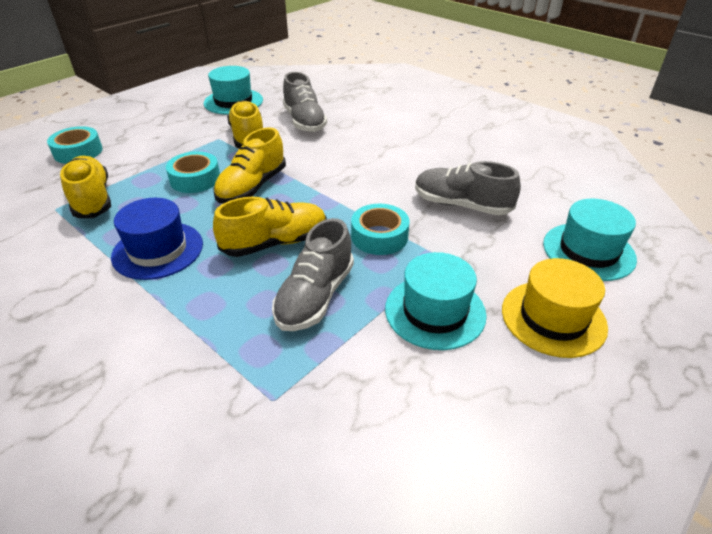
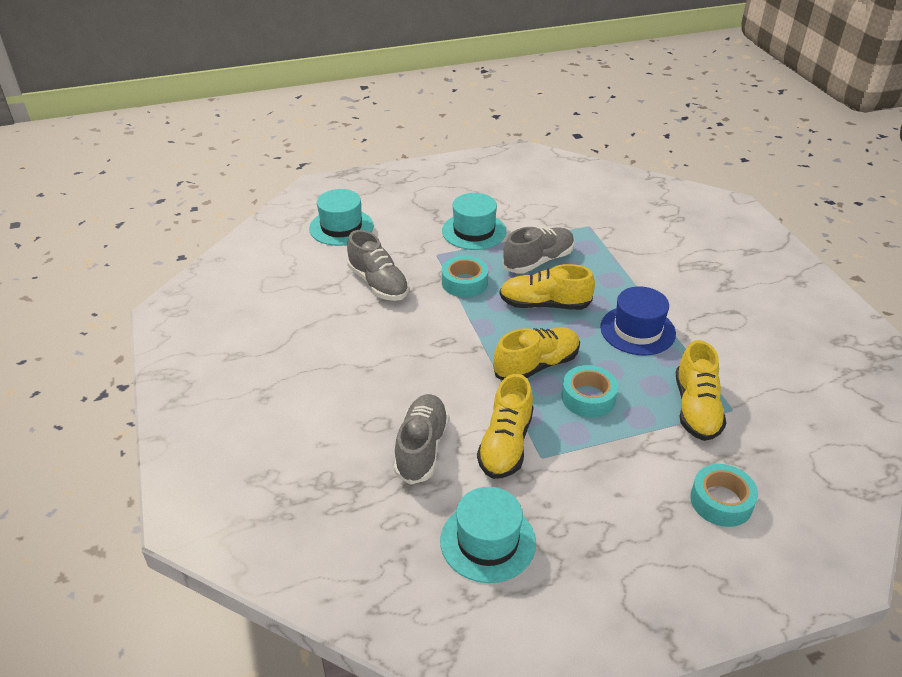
camera: 150 degrees left, 0 degrees up
yellow hat [502,258,608,358] -> none

